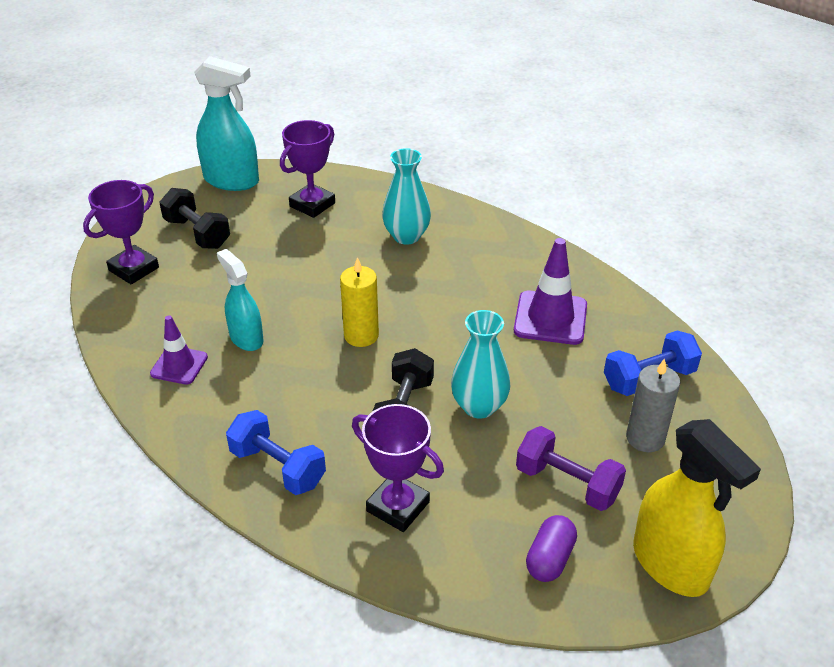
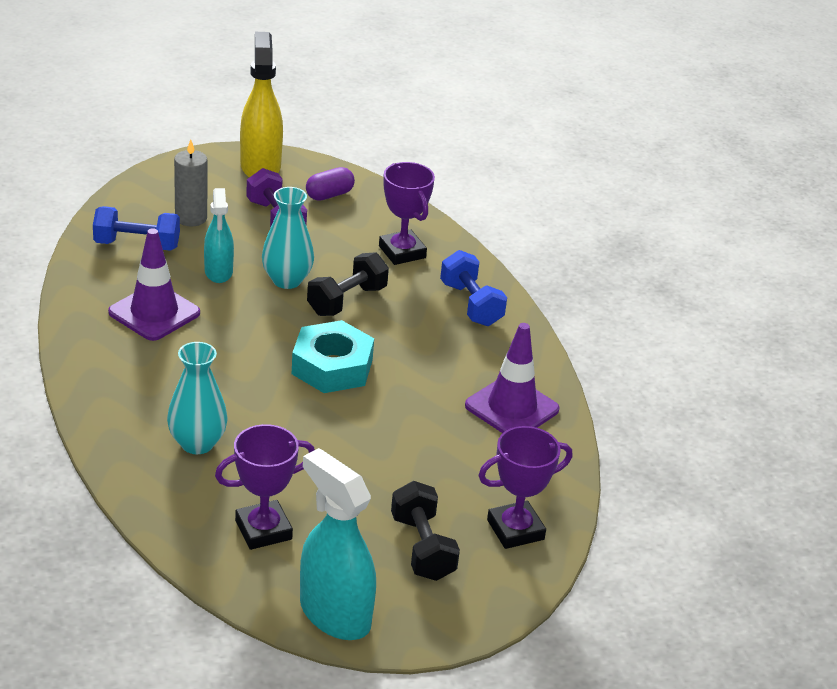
camera: 155 degrees left, 5 degrees down
purple traffic cone [150,315,208,385] -> purple traffic cone [465,323,559,433], size x1.58
turquoise spray bottle [217,249,264,351] -> turquoise spray bottle moved to [204,188,234,283]
yellow candle [340,257,379,347] -> turquoise nut [292,320,374,393]

